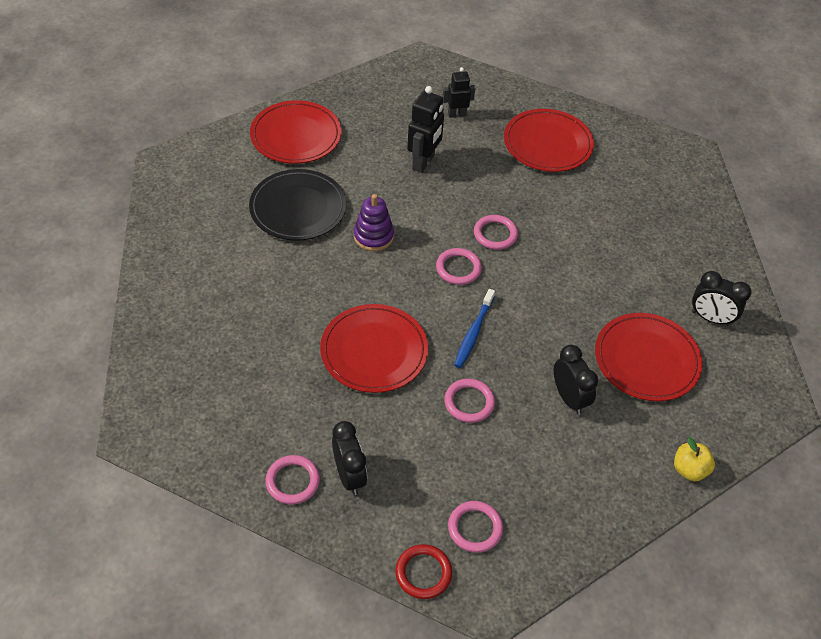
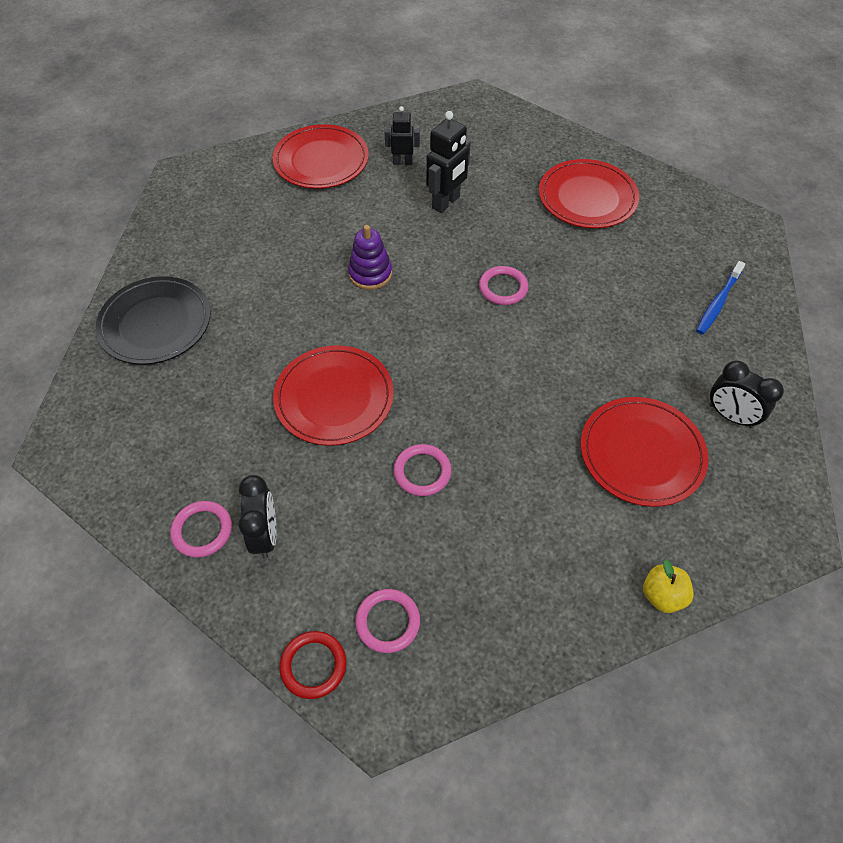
camera: 15 degrees right, 5 degrees up
black plate [249,169,347,241] -> black plate moved to [96,276,211,365]
pink ring [436,248,482,285] -> none
black robot [443,67,475,118] -> black robot moved to [385,106,420,165]
blue toothbrush [454,289,495,368] -> blue toothbrush moved to [696,261,745,335]
black clock [554,345,598,415] -> none

